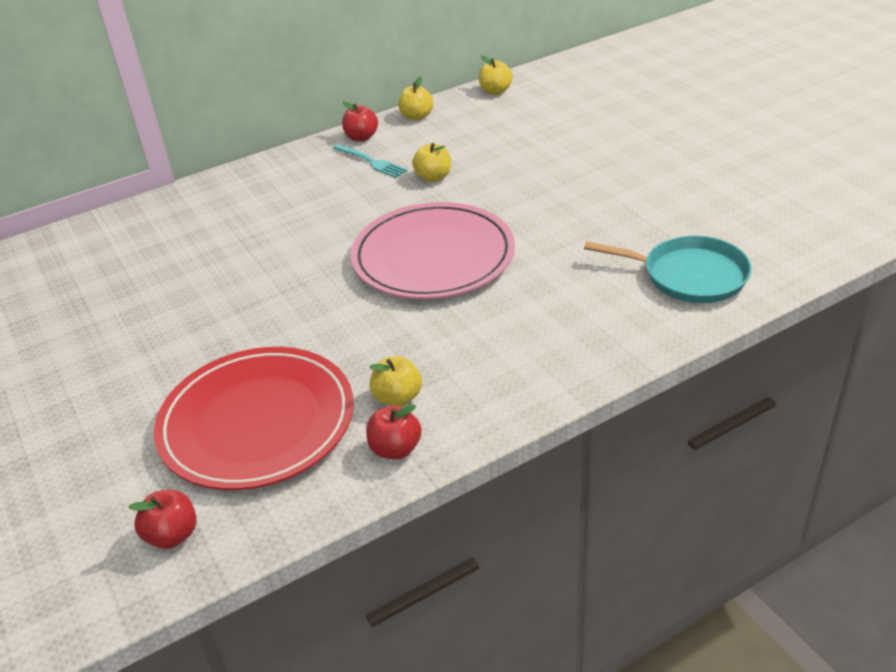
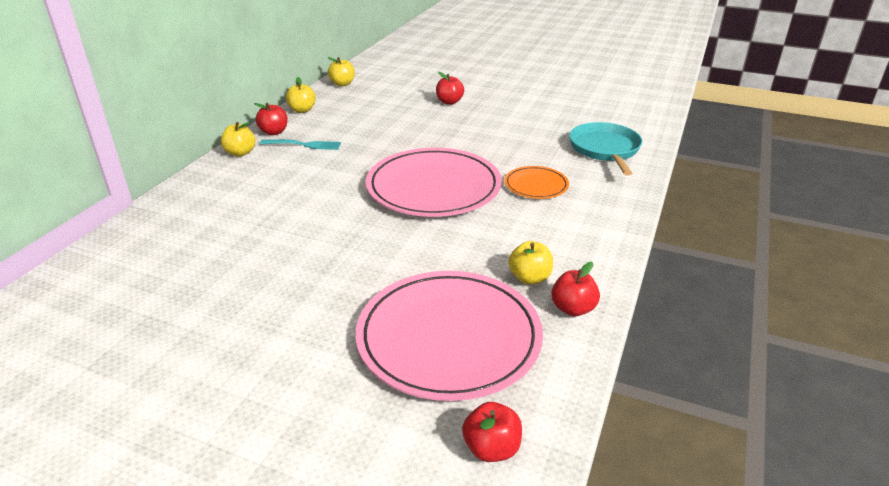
camera: 40 degrees left, 5 degrees down
red plate [154,347,354,490] -> pink plate [356,271,543,401]
yellow apple [412,143,451,182] -> yellow apple moved to [221,122,255,157]
turquoise pan [584,235,752,303] -> turquoise pan turned 75 degrees counterclockwise [569,122,642,176]
none -> red apple [436,72,464,105]
none -> orange plate [504,166,569,199]

